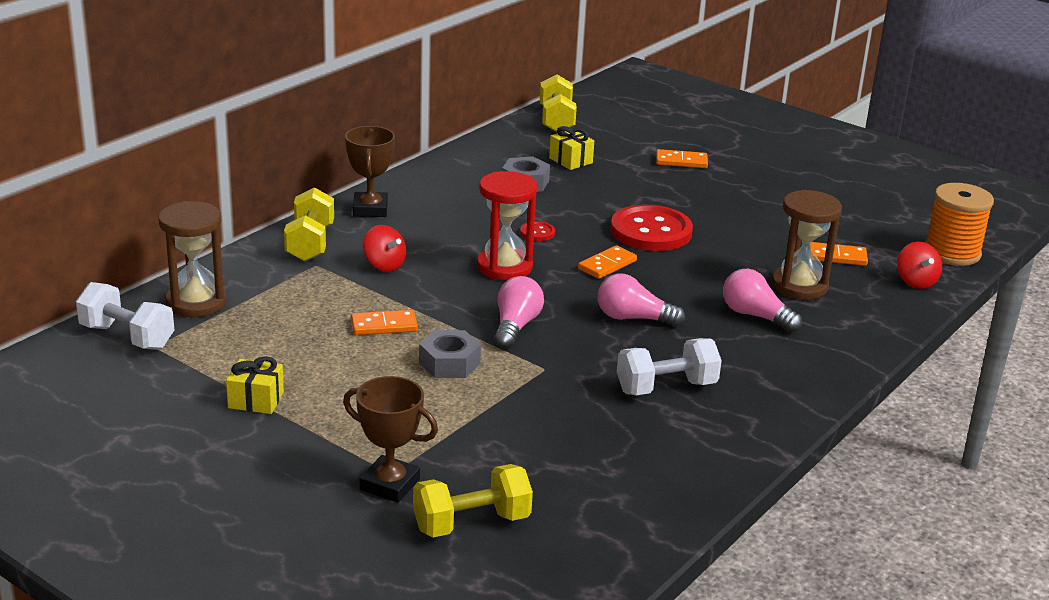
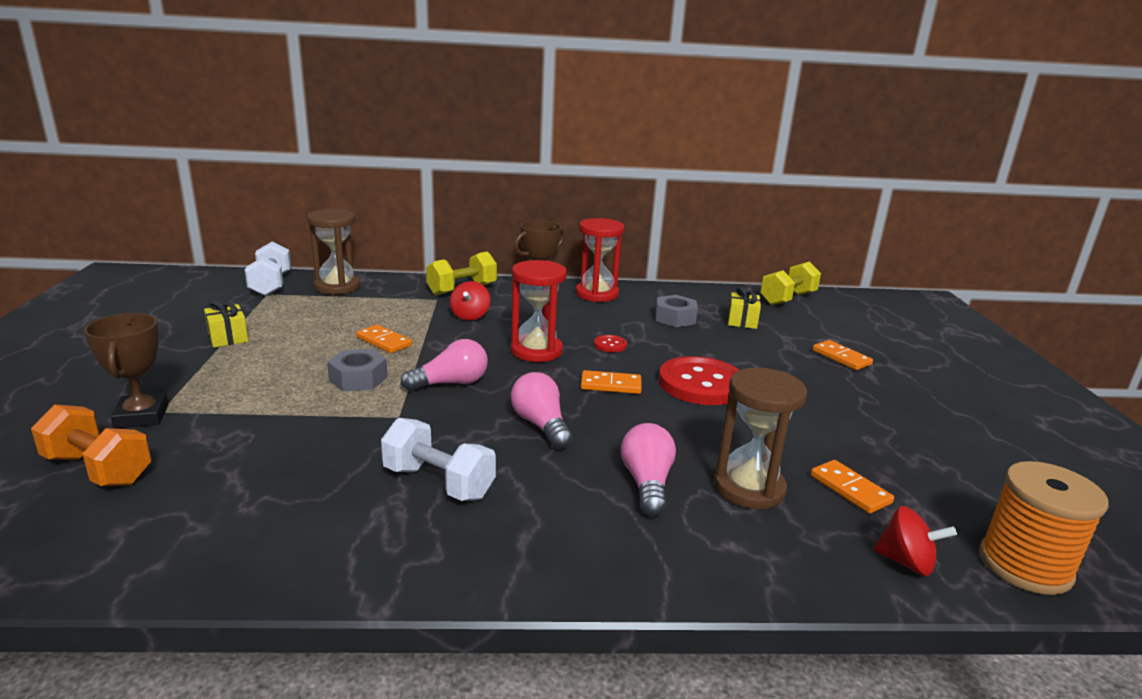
camera: 50 degrees right, 5 degrees down
yellow dumbbell [413,464,533,538] -> orange dumbbell [31,404,152,486]
red spinning top [897,242,942,289] -> red spinning top turned 105 degrees counterclockwise [873,506,957,576]
none -> red hourglass [576,218,624,302]

